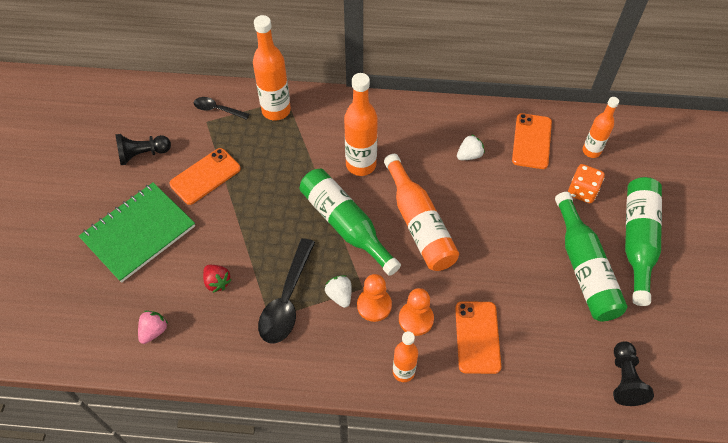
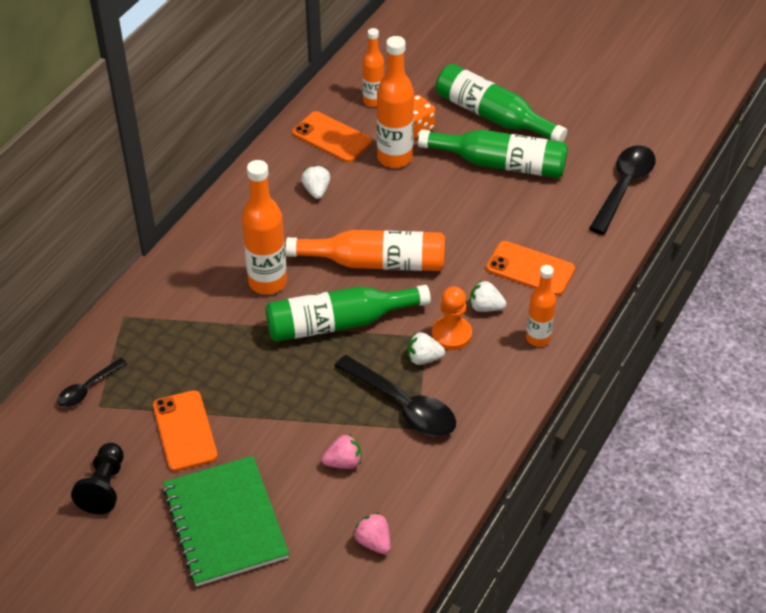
camera: 65 degrees left, 10 degrees down
red strawberry [203,265,232,293] -> pink strawberry [321,434,361,469]
orange bottle [253,15,291,121] -> orange bottle moved to [377,36,414,168]
orange pawn [399,288,434,336] -> white strawberry [470,280,506,312]
black pawn [613,341,654,406] -> black spoon [589,145,656,235]

